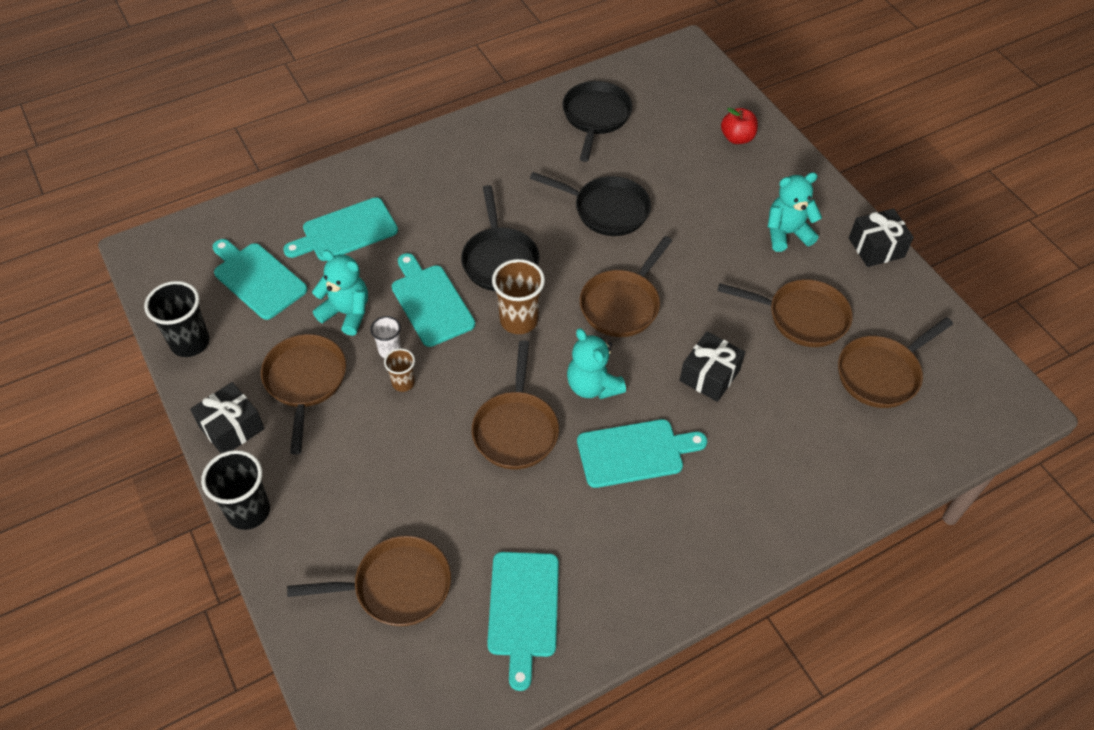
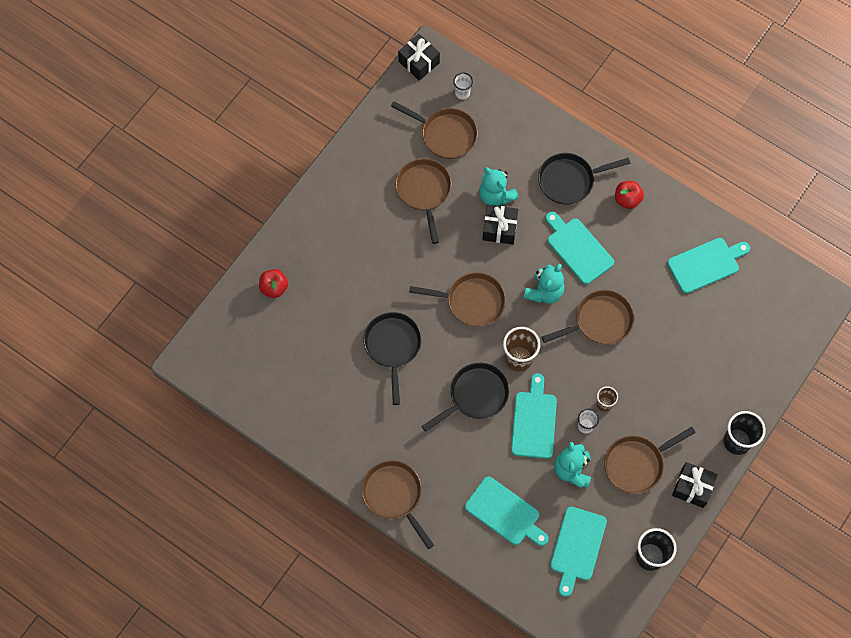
camera: 115 degrees left, 15 degrees up
brown pan [287,536,451,626] -> brown pan moved to [361,460,434,549]
turquoise cutting board [392,253,475,347] -> turquoise cutting board turned 150 degrees clockwise [511,373,557,459]
black pan [562,81,632,162] -> black pan moved to [538,153,630,205]
turquoise teddy bear [768,172,822,252] -> turquoise teddy bear moved to [479,167,519,206]
black gift [849,208,914,267] -> black gift moved to [398,34,440,81]
none -> white cup [453,73,473,100]
none -> red apple [615,181,644,209]

